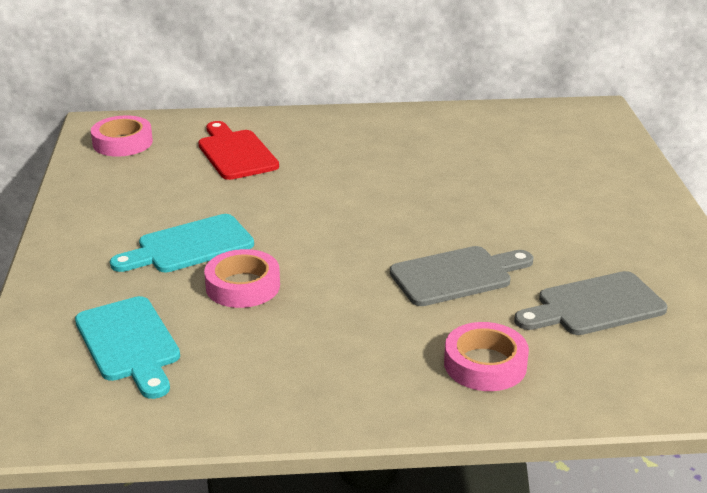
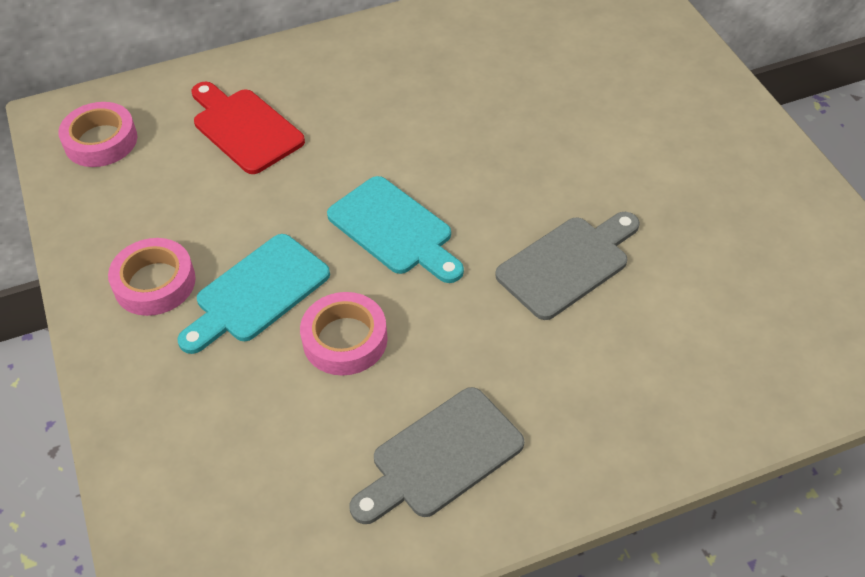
camera: 15 degrees left, 20 degrees up
turquoise cutting board [75,296,180,399] -> turquoise cutting board moved to [327,176,464,283]
pink tape [444,322,529,391] -> pink tape moved to [108,238,196,316]
grey cutting board [514,271,667,335] -> grey cutting board moved to [350,387,524,524]

